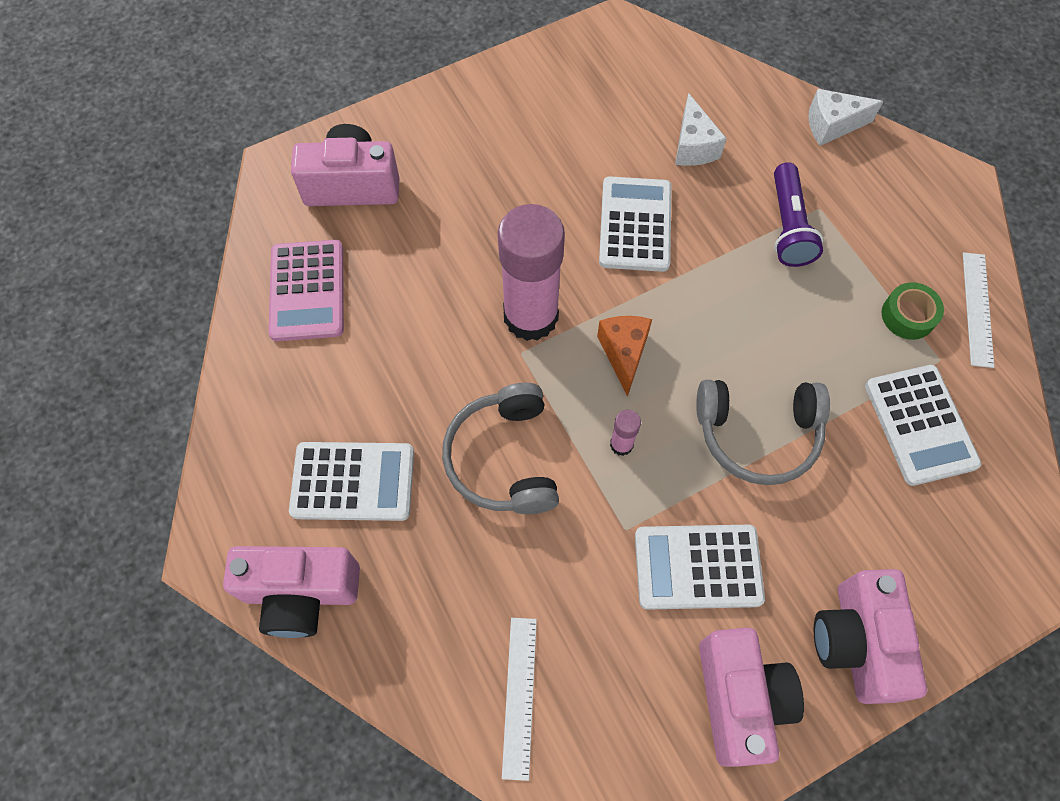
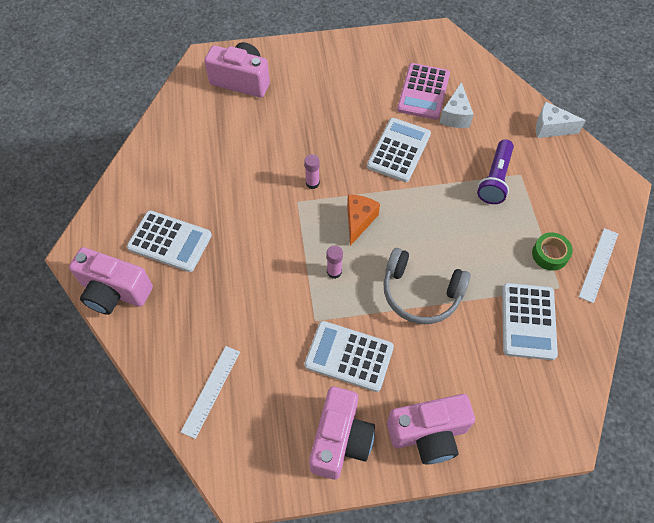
camera: 20 degrees right, 5 degrees down
pink calculator [269,240,344,341] -> pink calculator moved to [397,63,450,120]
grey headphones [442,383,559,514] -> none
pink glue stick [498,204,565,341] -> pink glue stick [304,154,320,189], size x0.40
pink camera [814,569,927,704] -> pink camera turned 120 degrees counterclockwise [387,394,475,464]

